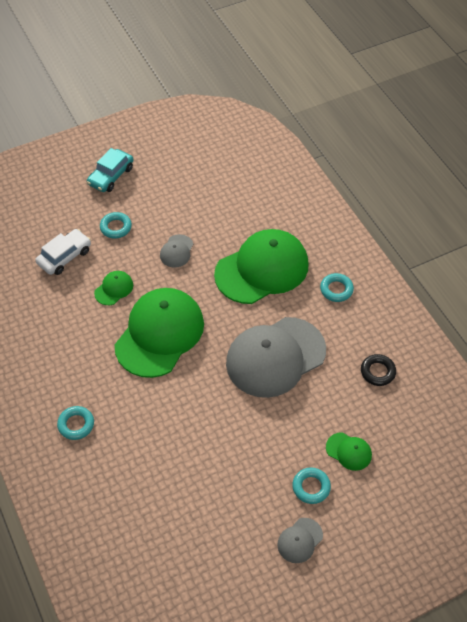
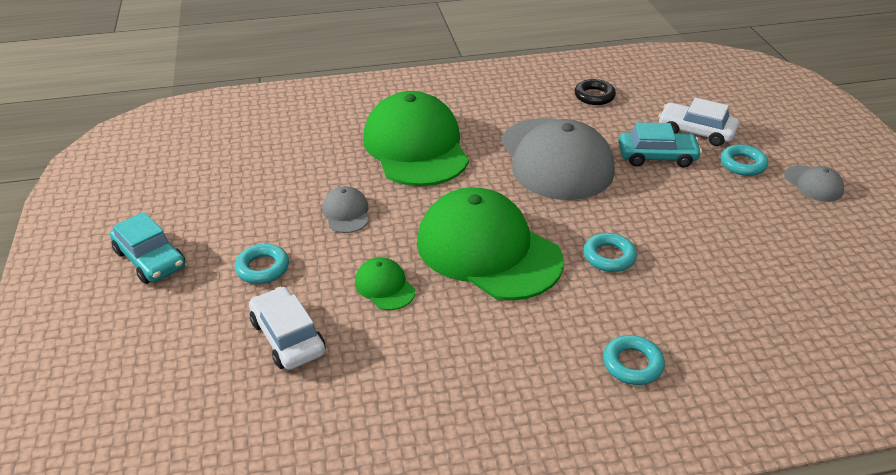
camera: 75 degrees left, 15 degrees down
grey cap [160,234,193,268] -> grey cap turned 135 degrees counterclockwise [322,186,369,233]
turquoise ring [320,273,354,302] -> turquoise ring moved to [584,233,637,272]
green cap [326,432,372,471] -> white car [658,98,739,146]
none -> turquoise car [618,122,702,168]

